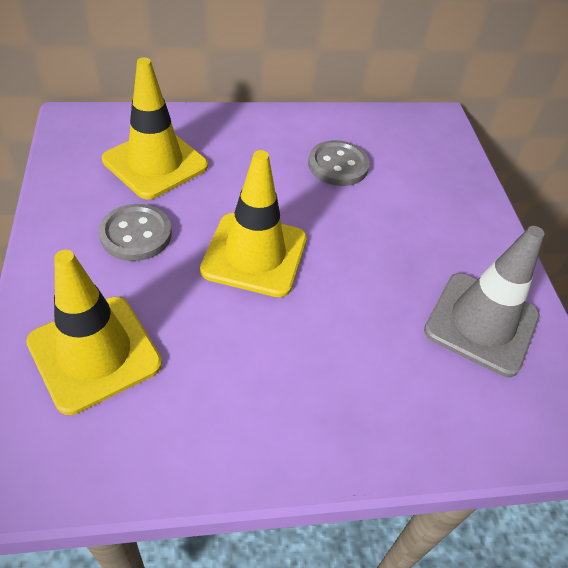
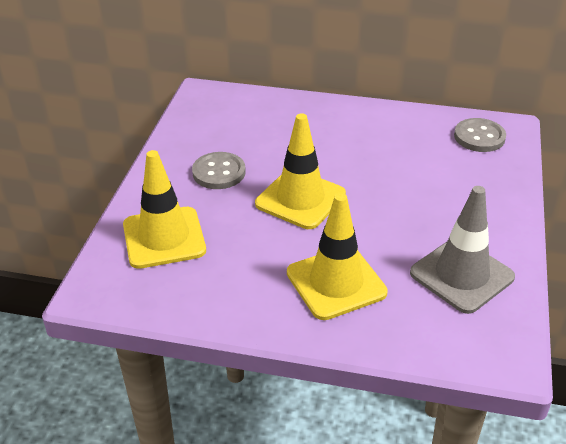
camera: 25 degrees right, 10 degrees down
yellow traffic cone [102,57,208,199] -> yellow traffic cone moved to [287,193,388,320]
grey button [308,140,370,186] -> grey button moved to [454,118,506,152]

